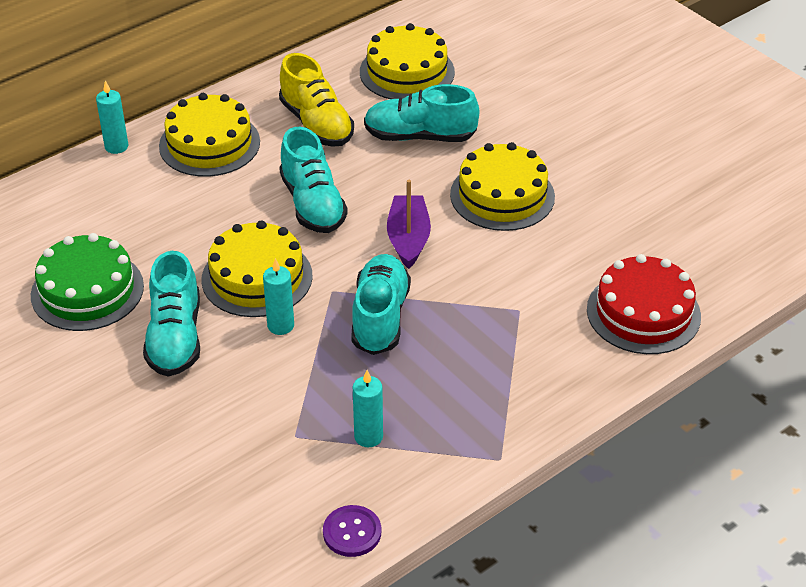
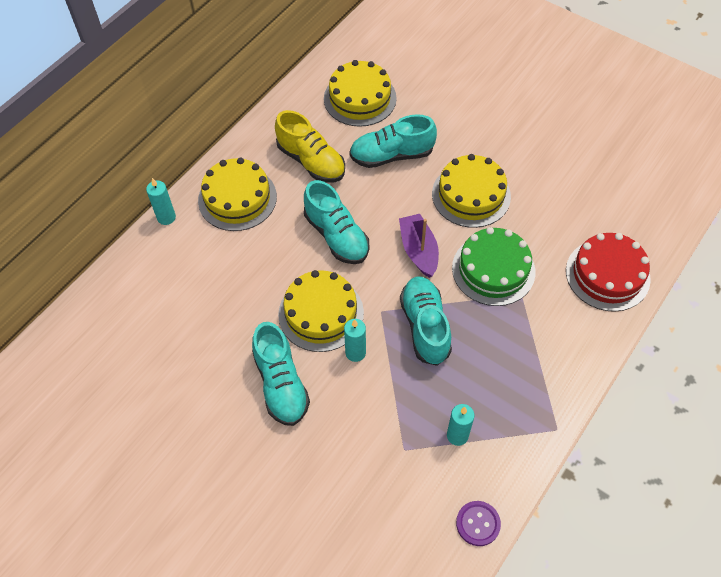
camera: 15 degrees left, 15 degrees up
green cake [31,233,144,331] -> green cake moved to [452,227,535,306]

